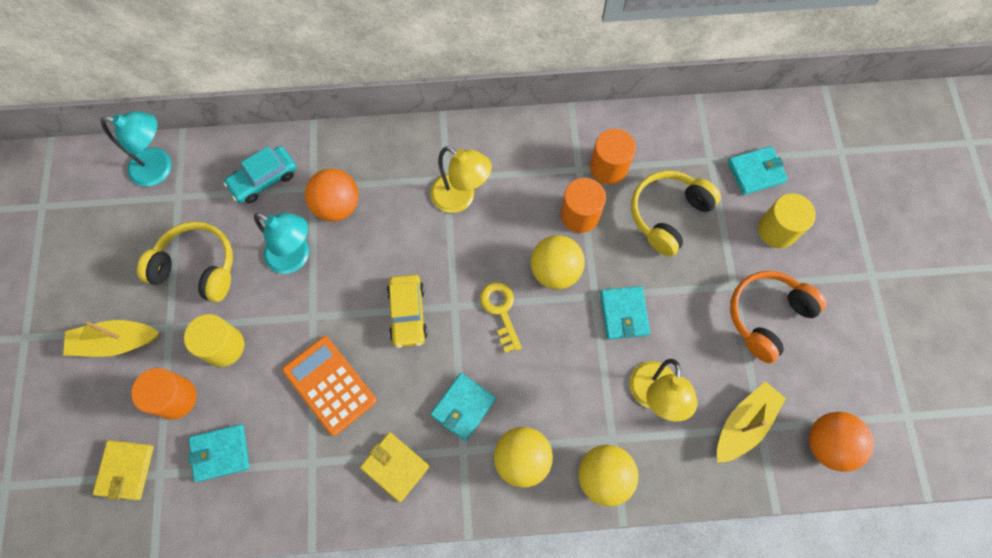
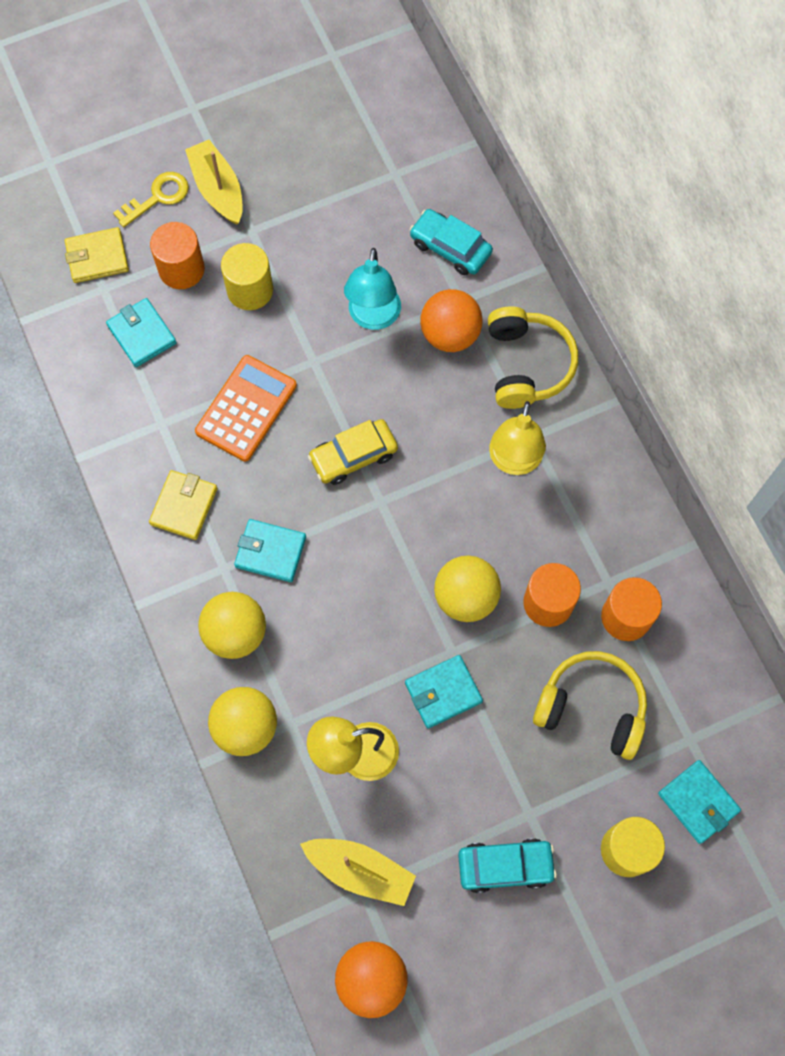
camera: 70 degrees right, 0 degrees up
turquoise lamp [101,111,172,187] -> none
yellow headphones [137,221,233,302] -> yellow headphones moved to [488,306,578,409]
yellow key [480,282,522,353] -> yellow key moved to [113,172,189,227]
orange headphones [730,271,827,363] -> turquoise car [458,838,557,893]

